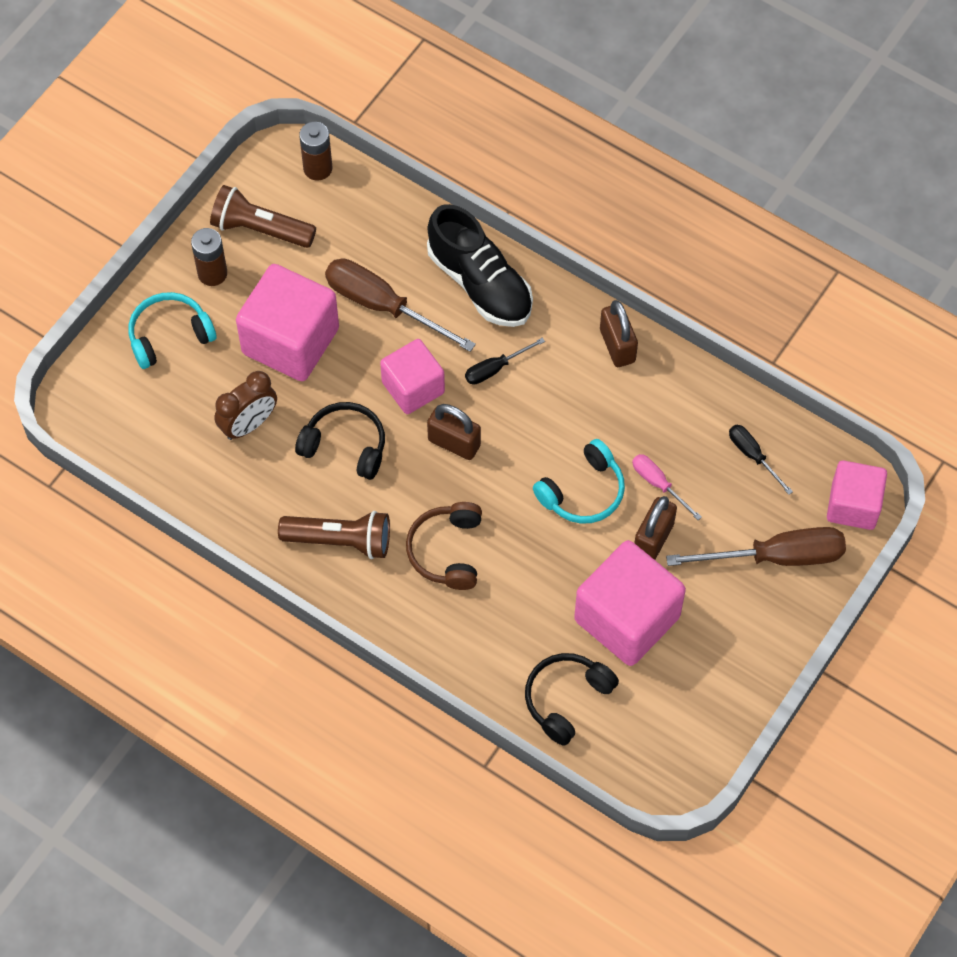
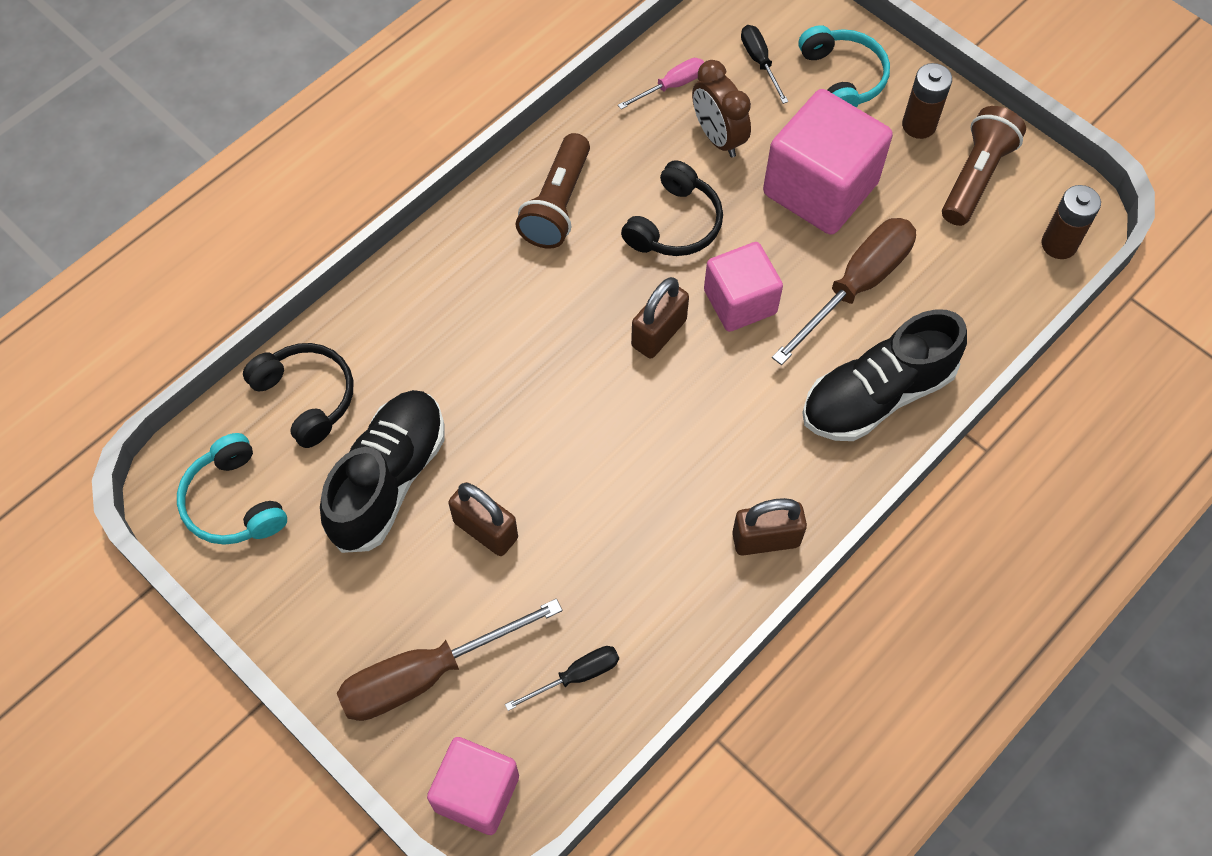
camera: 100 degrees right, 0 degrees up
brown headphones [406,502,482,590] -> none
black screwdriver [465,337,545,385] -> black screwdriver moved to [741,25,789,104]
turquoise headphones [533,439,625,524] -> turquoise headphones moved to [177,433,287,545]
pink cube [574,540,686,666] -> black shoe [320,390,445,553]
pink screwdriver [632,454,702,520] -> pink screwdriver moved to [618,58,704,109]
brown screwdriver [666,527,846,566] -> brown screwdriver turned 60 degrees clockwise [337,599,562,721]

